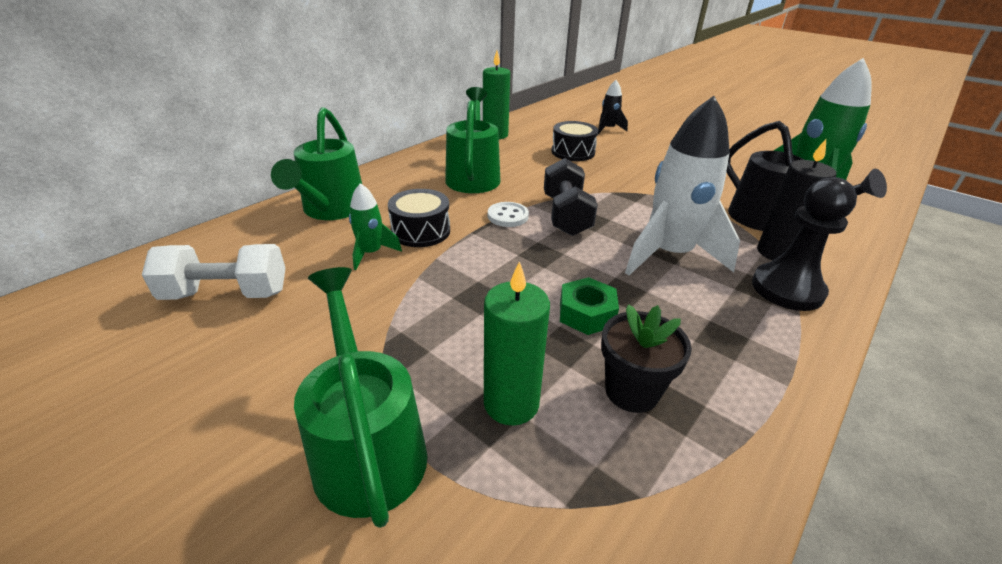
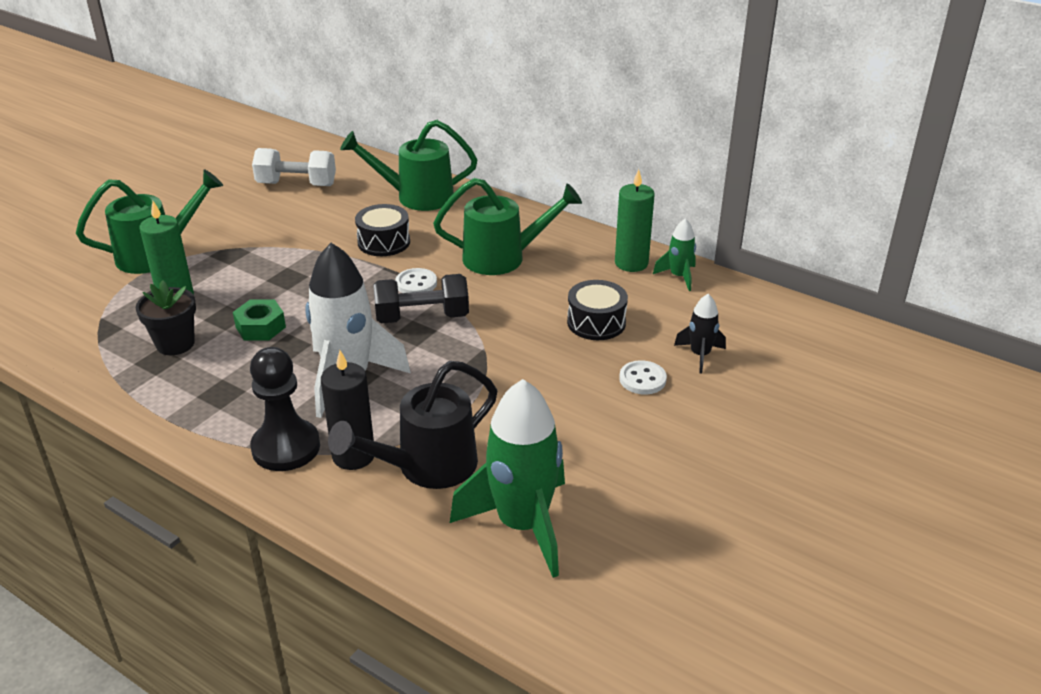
camera: 85 degrees right, 0 degrees up
white dumbbell [142,244,285,300] -> white dumbbell turned 75 degrees counterclockwise [252,148,336,186]
green rocket [349,183,402,270] -> green rocket moved to [653,218,696,291]
none -> white button [619,360,667,395]

